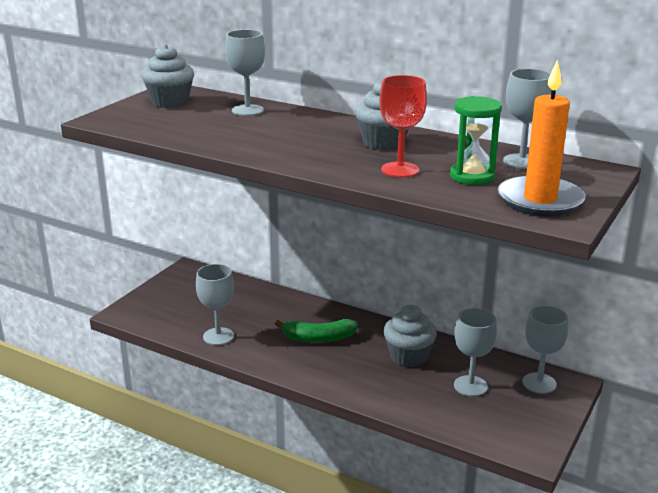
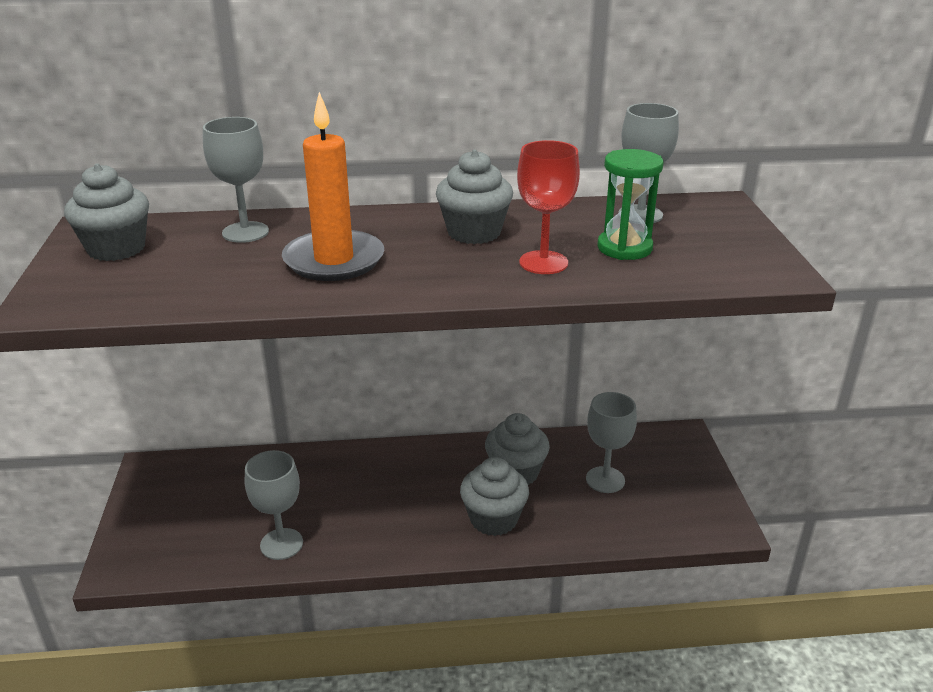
camera: 35 degrees left, 5 degrees up
green banana [274,319,358,343] -> none
orange candle [498,60,585,216] -> orange candle moved to [282,92,384,281]
grey goblet [522,306,568,394] -> none
none -> grey cupcake [460,457,529,536]

